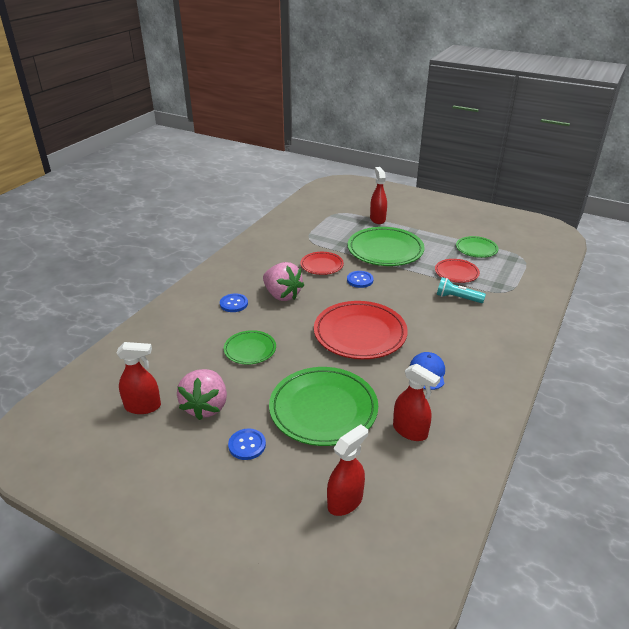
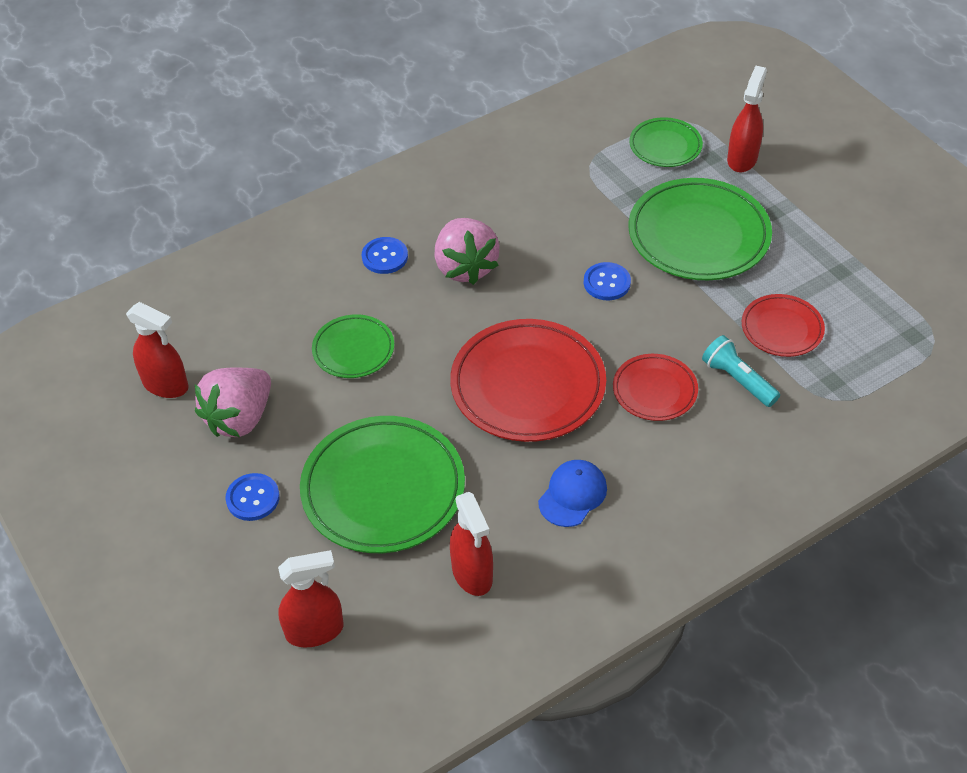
camera: 30 degrees right, 15 degrees up
red plate [300,252,344,275] -> red plate moved to [613,354,698,421]
green plate [456,236,498,258] -> green plate moved to [629,117,703,167]

